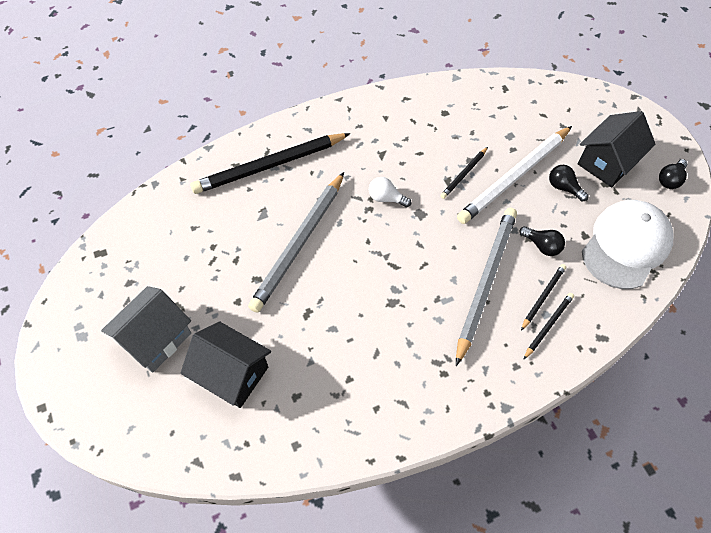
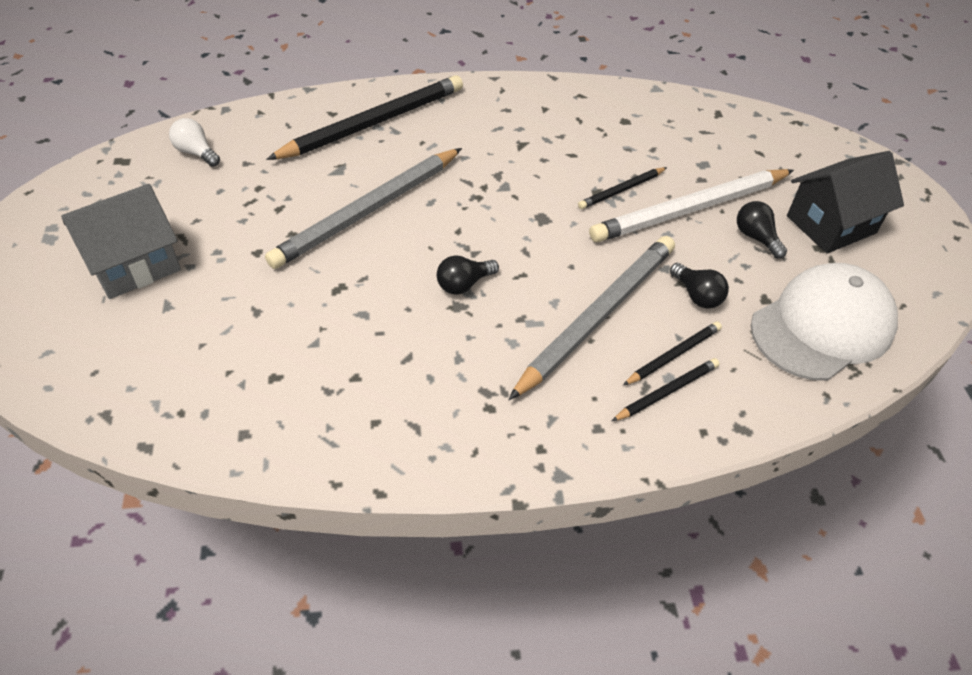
camera: 15 degrees right, 10 degrees down
black house [180,321,271,408] -> none
black pencil [190,133,351,194] -> black pencil turned 150 degrees clockwise [266,75,463,160]
white light bulb [369,177,411,207] -> white light bulb moved to [169,118,220,167]
black light bulb [659,159,688,189] -> black light bulb moved to [437,255,499,295]

